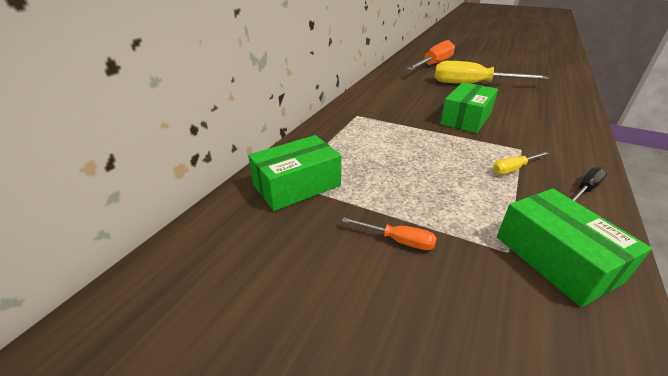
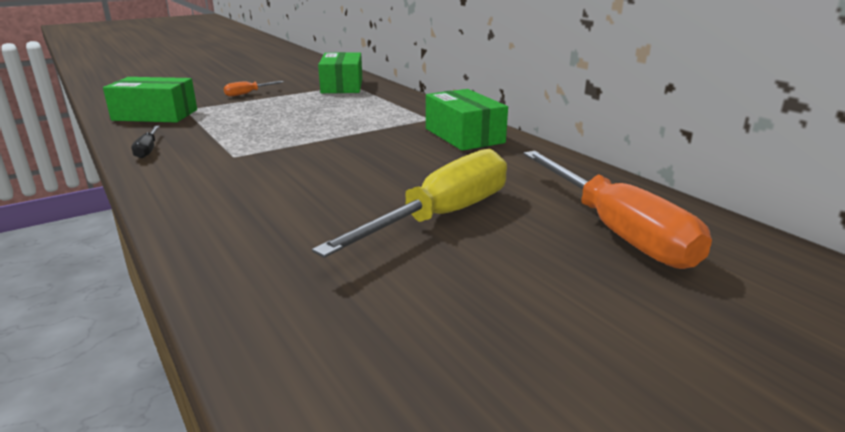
camera: 120 degrees right, 10 degrees down
green box [440,82,498,133] -> green box moved to [426,89,508,151]
yellow screwdriver [493,152,549,174] -> none

